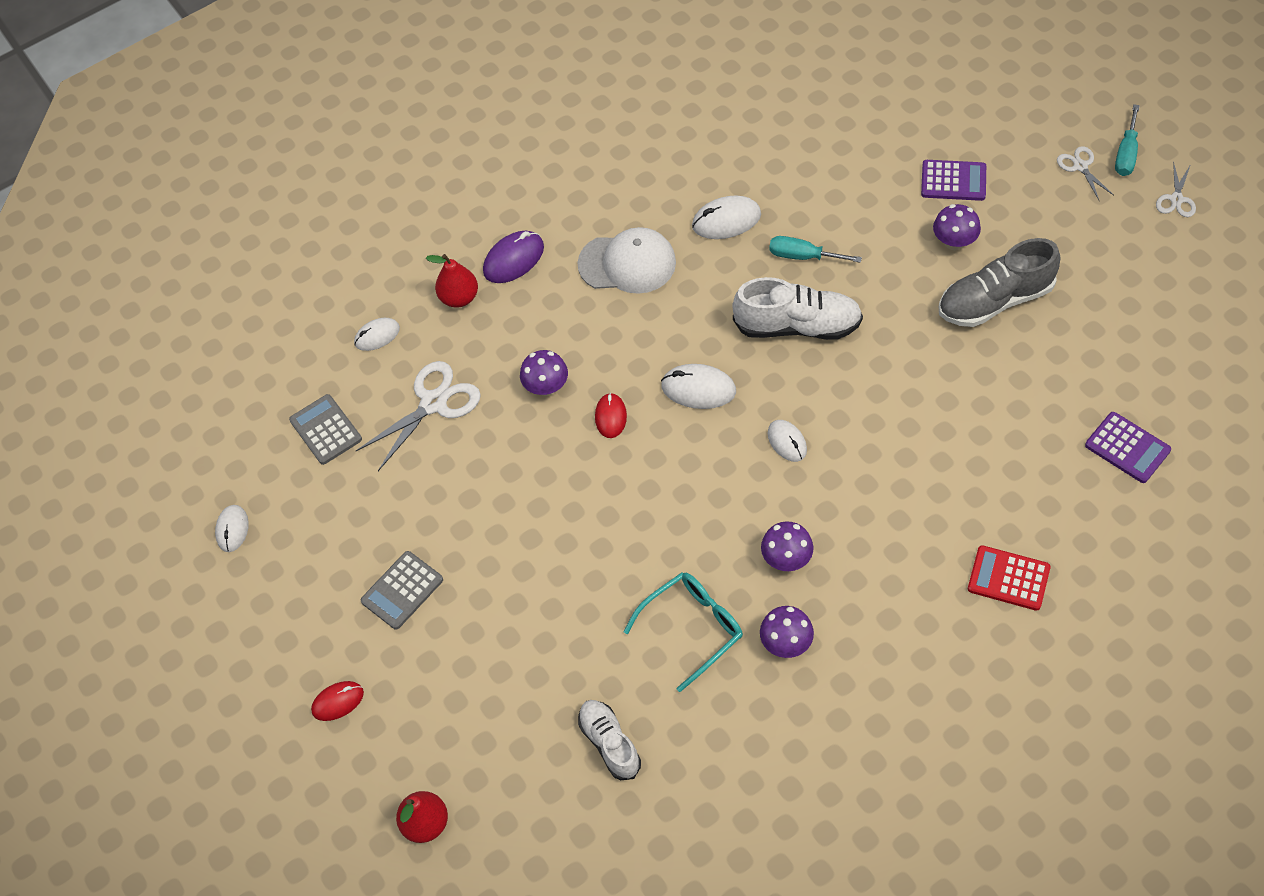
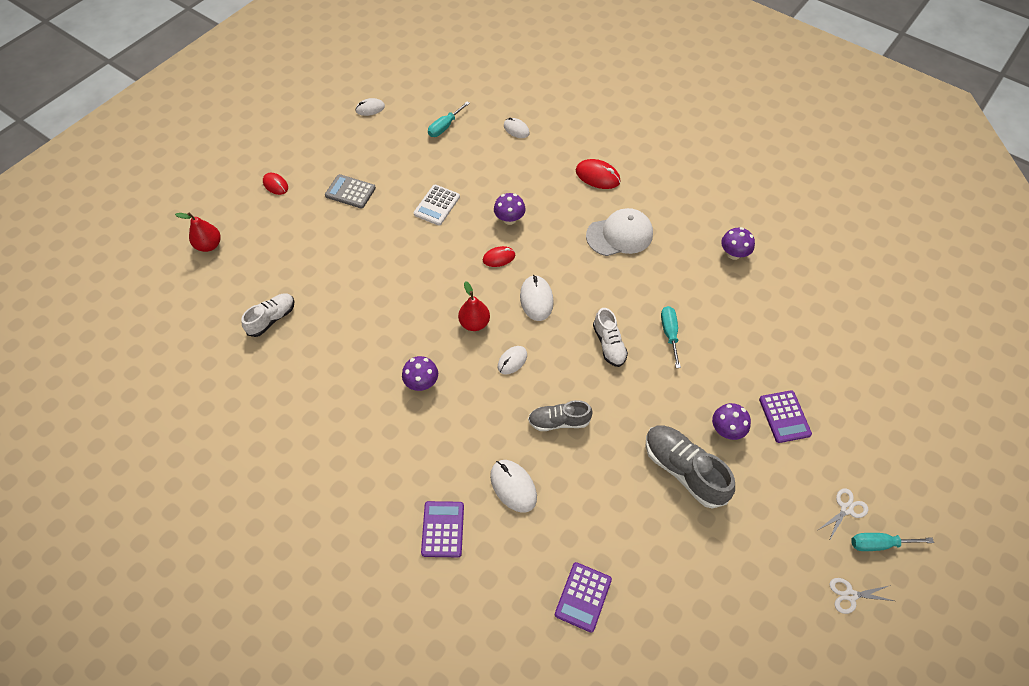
camera: 65 degrees right, 0 degrees up
grey calculator [289,394,362,465] -> turquoise screwdriver [428,102,470,137]
white scissors [356,361,481,471] -> none
red pear [426,254,478,308] -> red pear moved to [458,281,490,331]
purple mouse [483,231,544,283] -> red mouse [576,159,620,189]
white cap [577,227,676,294] -> white cap turned 90 degrees counterclockwise [586,208,653,256]
turquoise glasses [624,572,743,692] -> none
white mouse [692,196,761,239] -> white mouse moved to [490,460,537,513]
white shoe [732,277,863,340] -> white shoe [593,308,628,367], size x0.64
purple mushroom [760,606,814,658] -> purple mushroom moved to [721,227,755,260]
red calculator [968,545,1051,611] -> purple calculator [421,501,464,557]
none -> white calculator [413,185,460,225]
none -> grey shoe [528,400,593,431]

